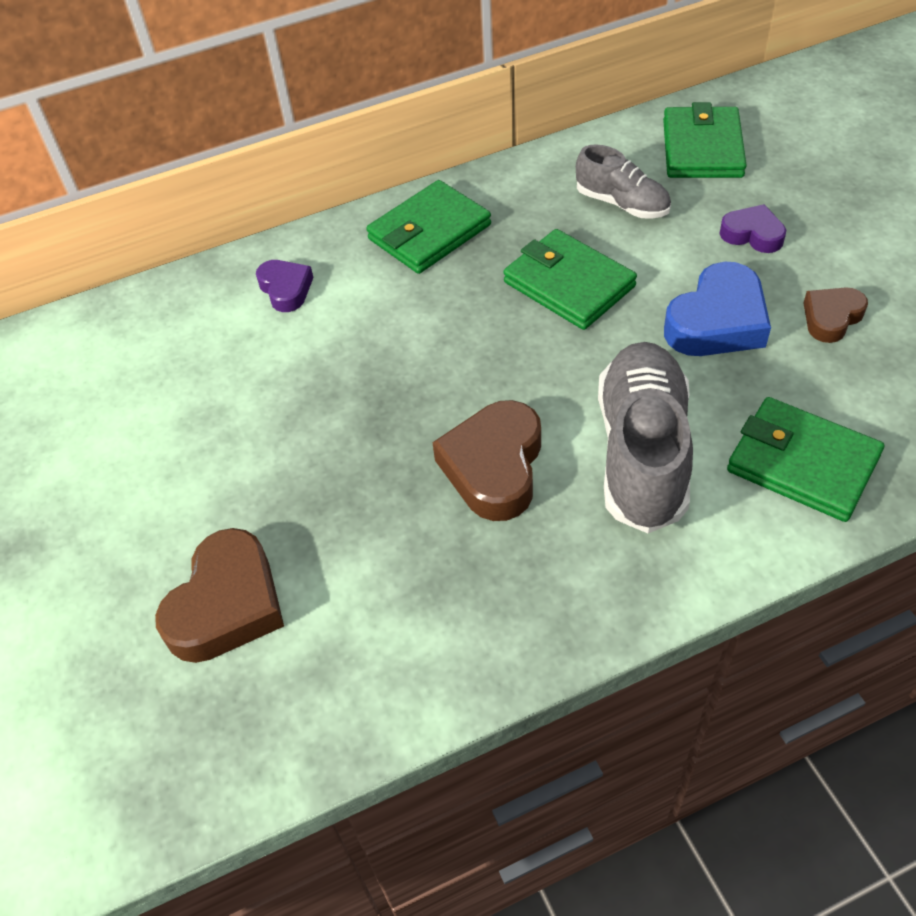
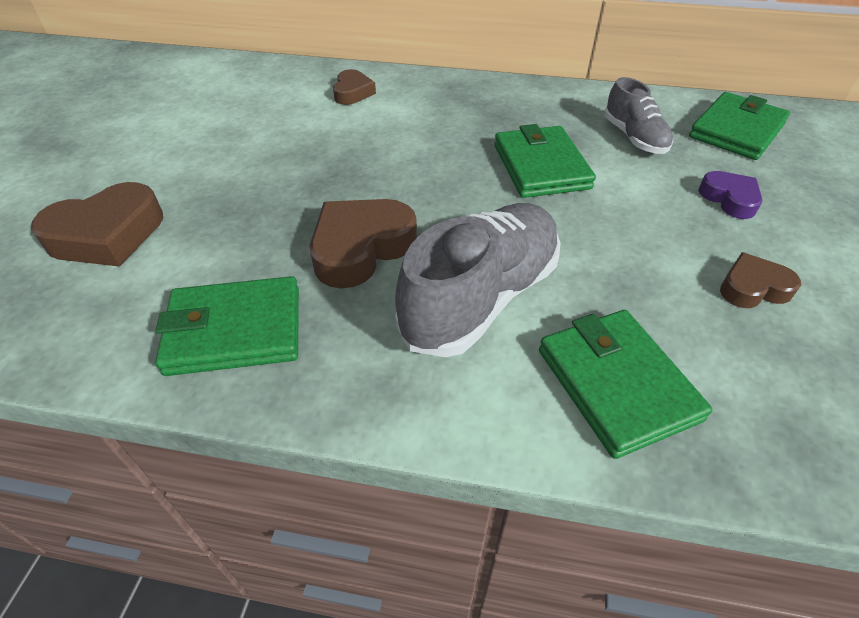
camera: 30 degrees right, 5 degrees down
purple heart [256,260,314,312] -> brown heart [333,69,376,105]
green wallet [366,180,491,274] -> green wallet moved to [155,276,299,376]
blue heart [664,262,771,356] -> none

